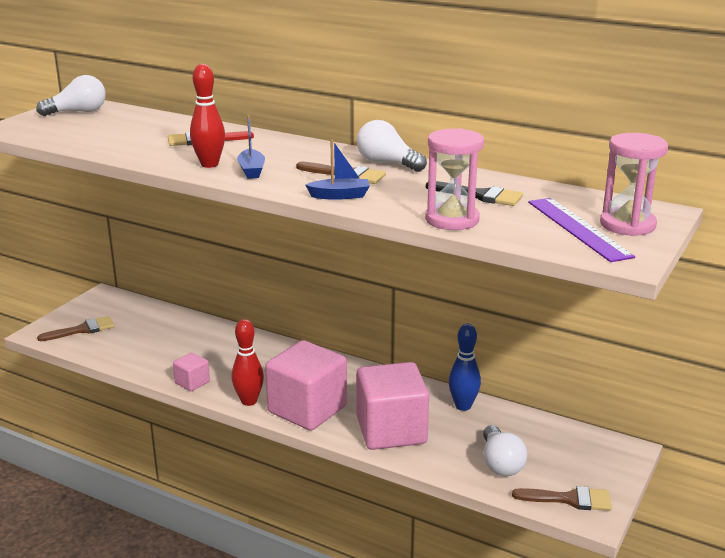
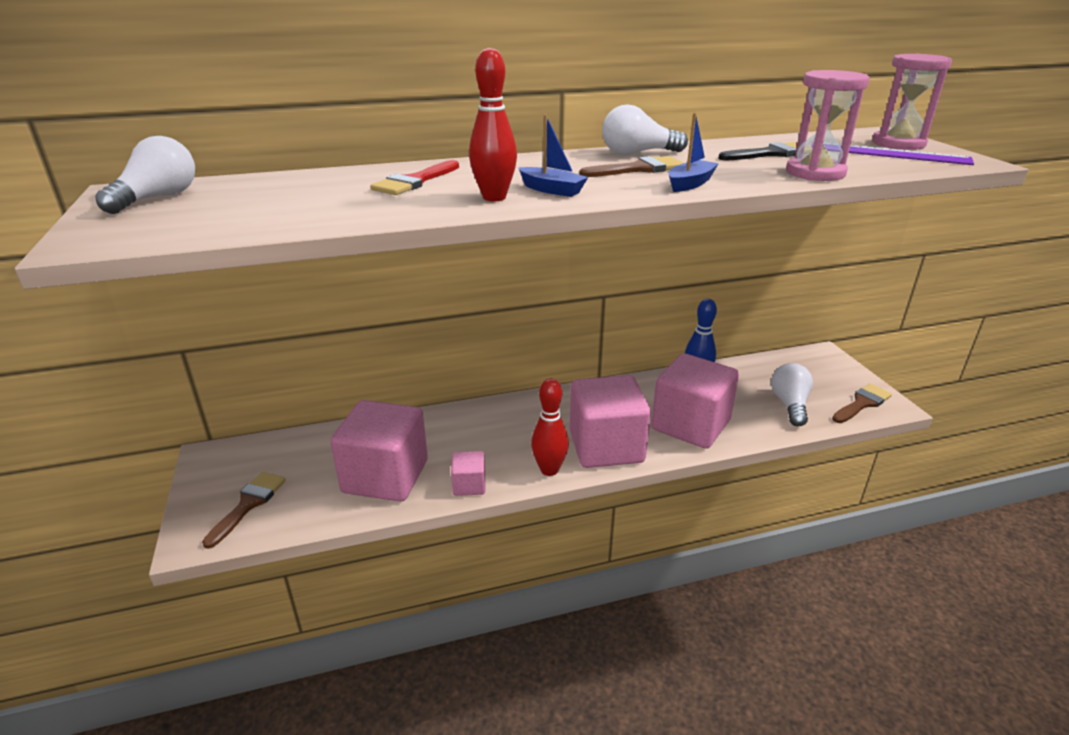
camera: 45 degrees left, 5 degrees up
white light bulb [483,425,527,476] -> white light bulb turned 120 degrees counterclockwise [771,363,813,426]
none -> pink cube [330,400,428,502]

